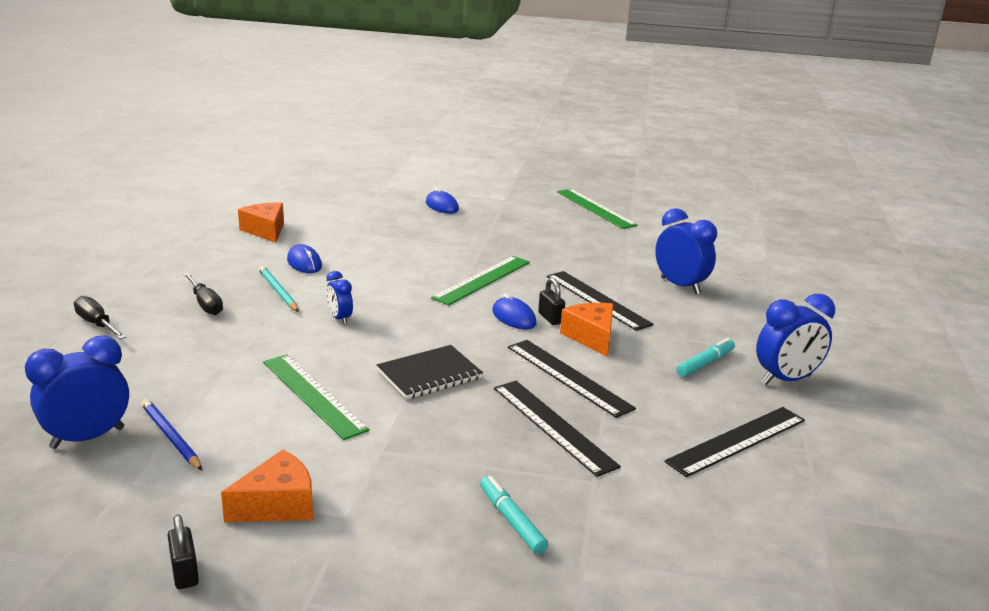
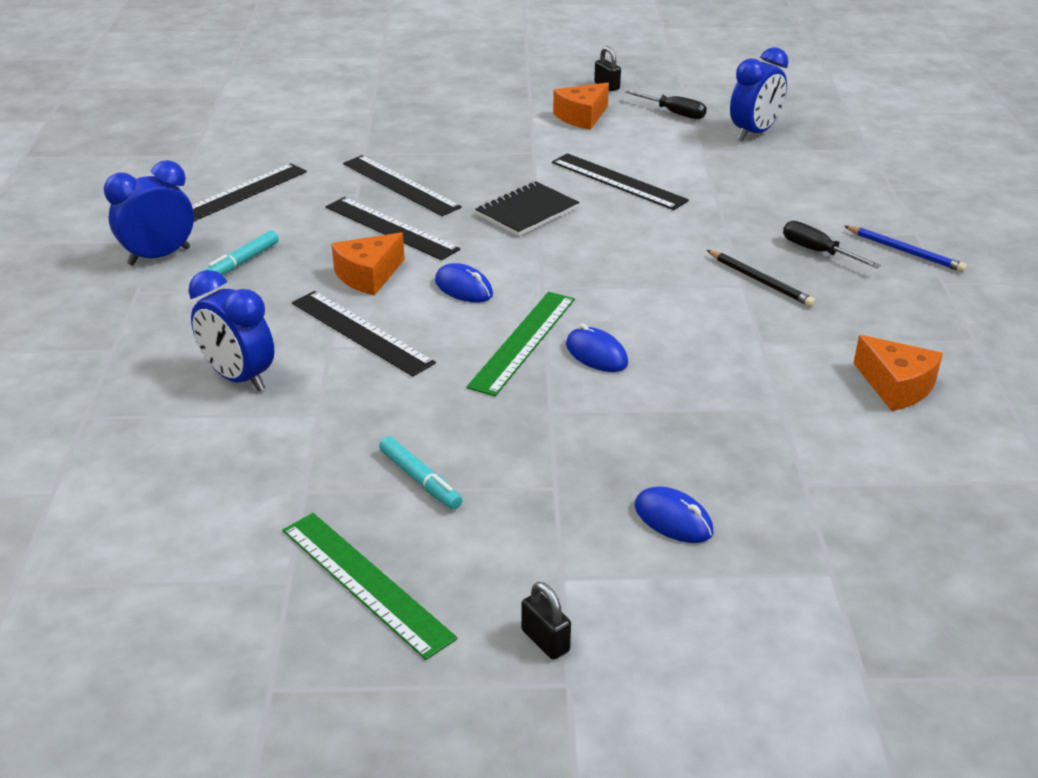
camera: 170 degrees right, 10 degrees up
black screwdriver [74,296,126,339] -> black screwdriver moved to [625,90,707,119]
blue pencil [141,399,202,470] -> blue pencil moved to [844,226,967,272]
turquoise pencil [258,266,299,312] -> black pencil [707,250,816,307]
green ruler [263,354,370,440] -> black ruler [552,153,689,210]
blue mouse [287,244,322,273] -> blue mouse moved to [566,323,628,372]
blue clock [326,271,353,325] -> none
turquoise marker [480,476,548,554] -> turquoise marker moved to [379,436,462,510]
black padlock [538,278,565,325] -> black padlock moved to [521,582,571,660]
orange cheese [560,303,613,357] -> orange cheese turned 75 degrees clockwise [331,232,405,296]

